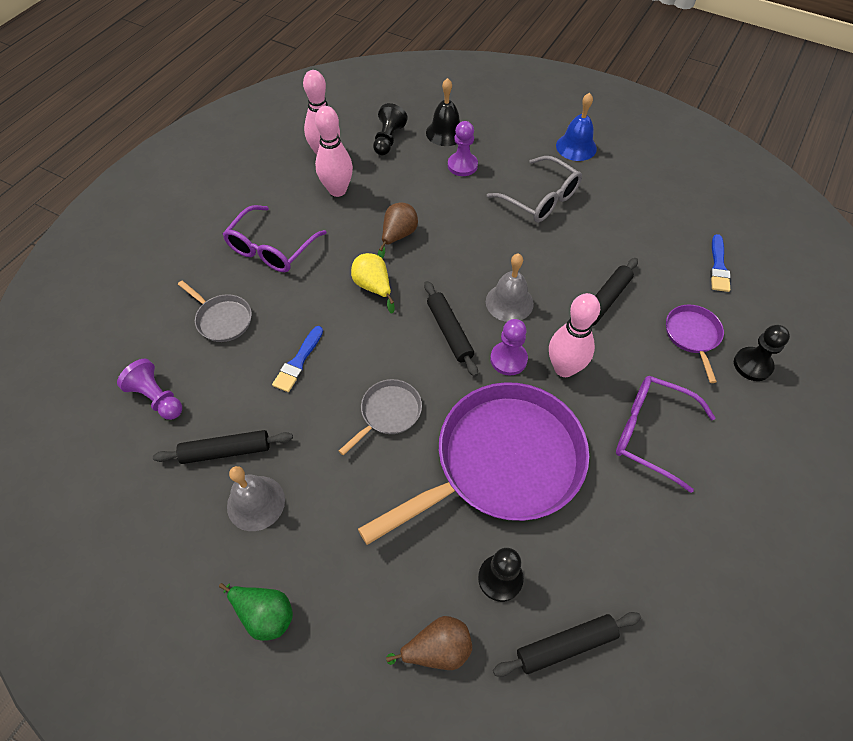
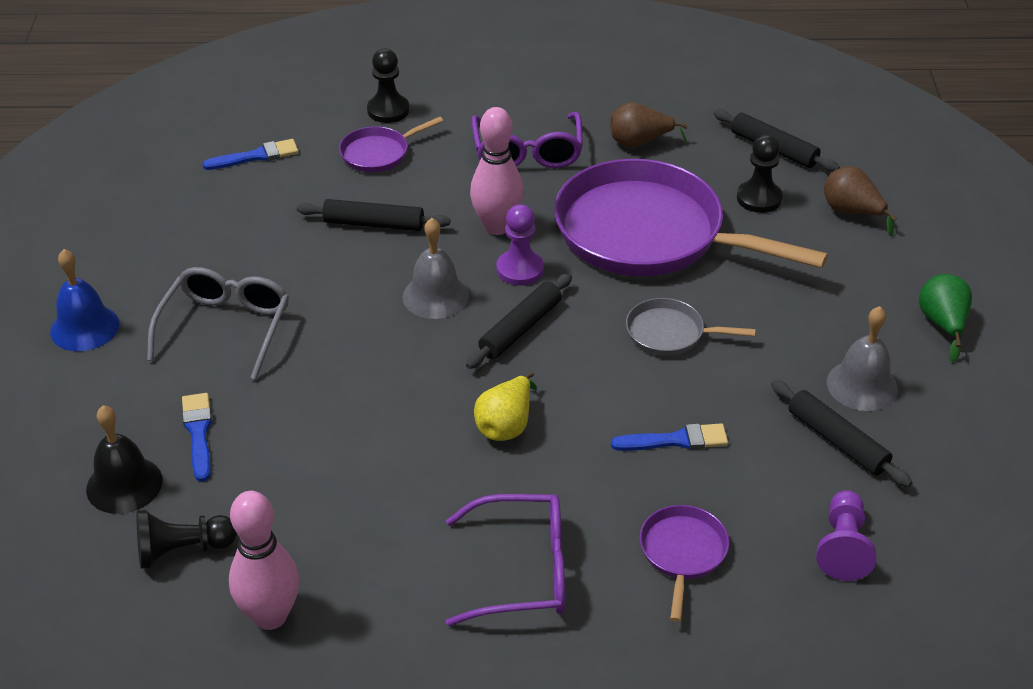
camera: 120 degrees left, 15 degrees down
grey pan [178,281,252,342] -> purple pan [640,505,729,622]
pink bowling pin [315,106,353,197] -> none
brown pear [378,203,418,259] -> brown pear moved to [610,102,688,148]
purple pawn [448,121,478,176] -> blue brush [182,393,212,482]

